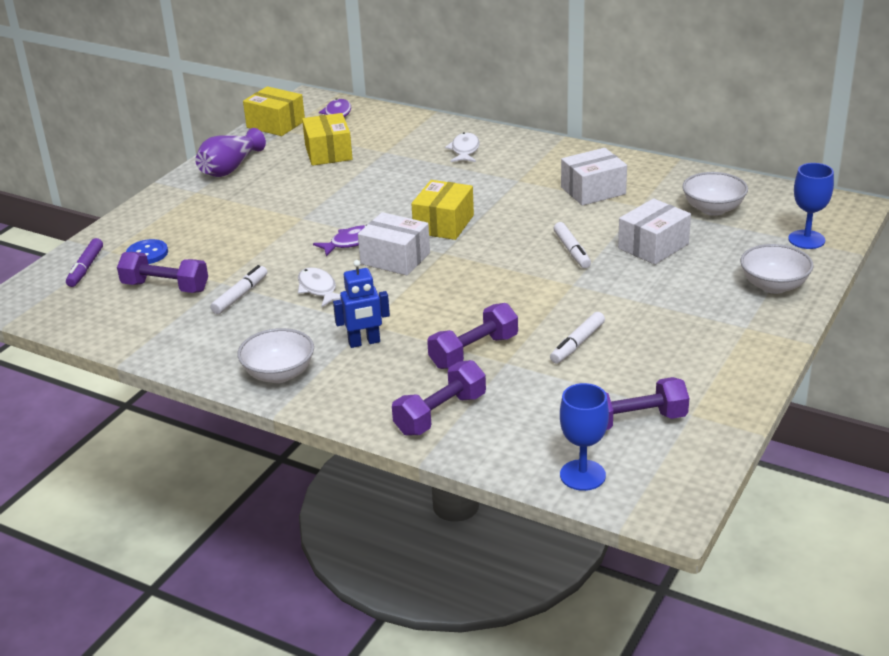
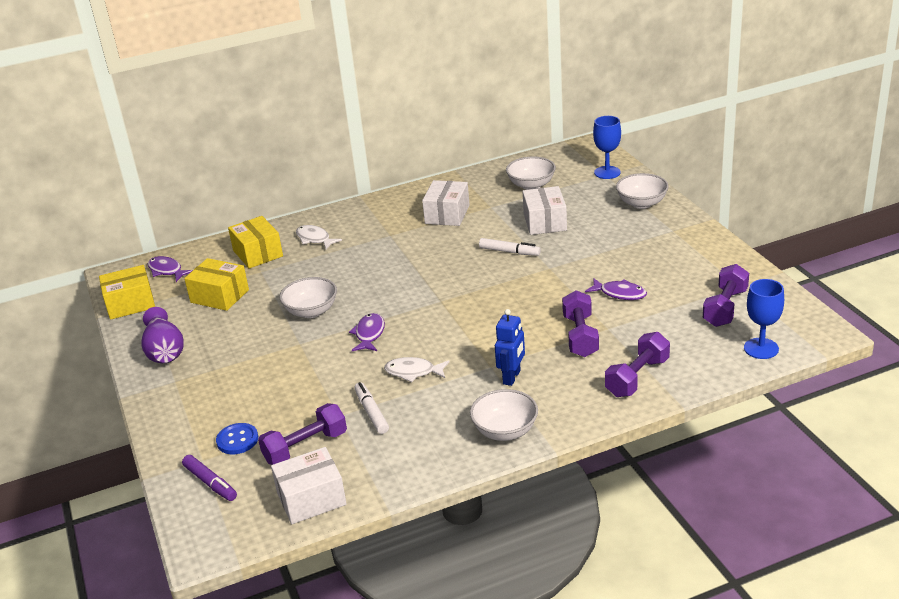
camera: 50 degrees left, 0 degrees up
white box [358,212,430,276] -> white box moved to [271,447,347,524]
purple dumbbell [392,360,486,436] -> purple dumbbell turned 45 degrees clockwise [605,332,670,397]
yellow box [411,180,474,240] -> yellow box moved to [228,216,283,269]
white marker [550,312,605,364] -> purple fish [585,278,647,300]
none -> white bowl [279,277,337,318]

